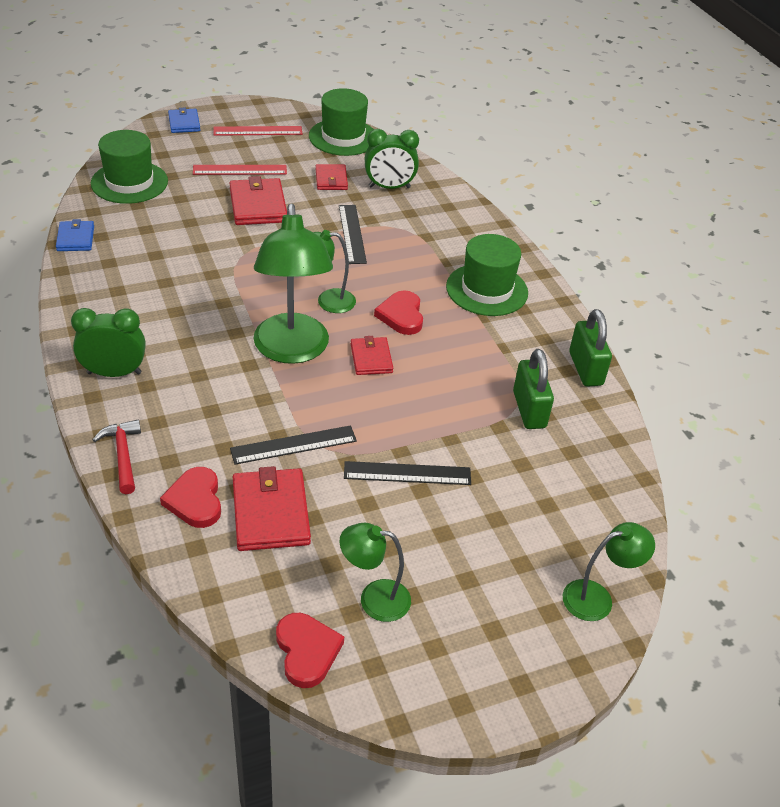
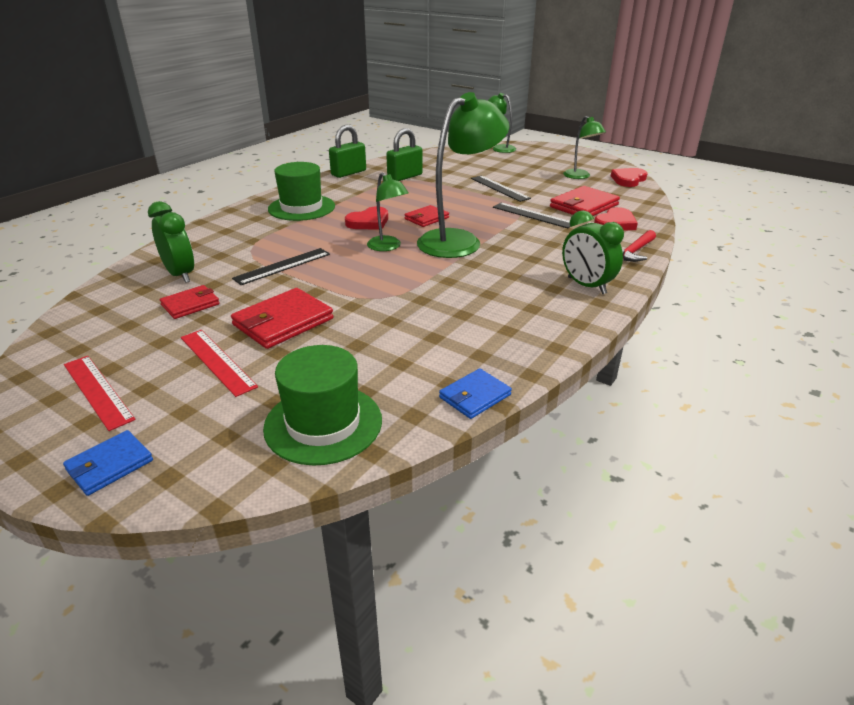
camera: 120 degrees left, 10 degrees down
green hat [309,88,374,156] -> none

